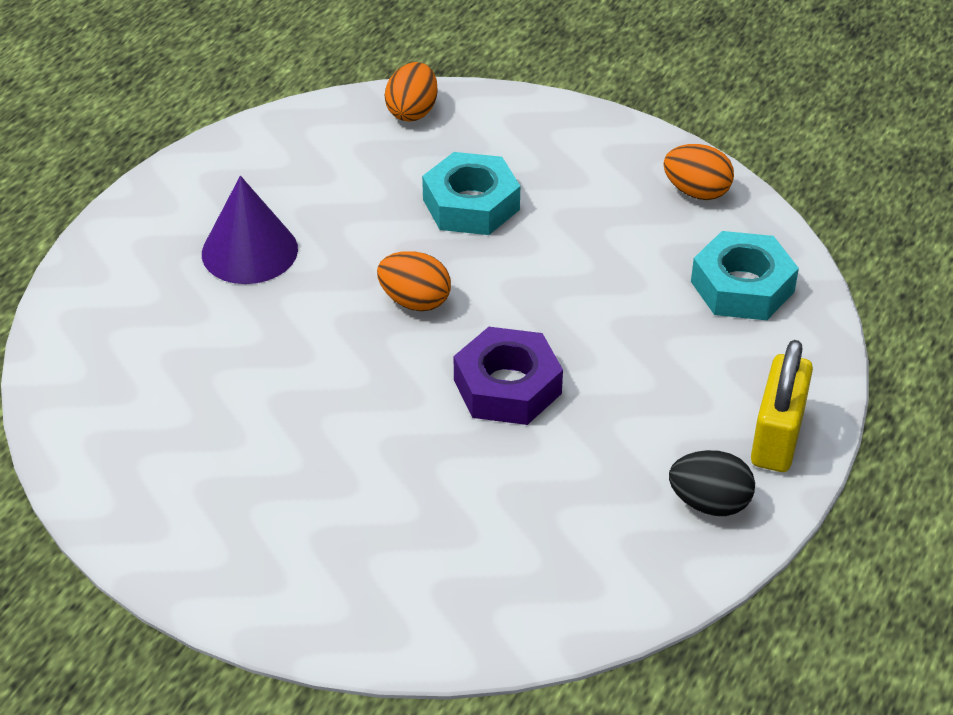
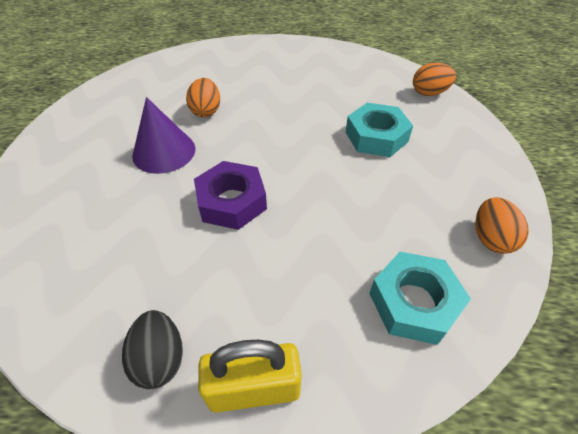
camera: 65 degrees right, 5 degrees up
purple cone [202,176,298,284] -> purple cone moved to [132,97,195,174]
orange egg [377,251,451,311] -> orange egg moved to [186,78,220,117]

